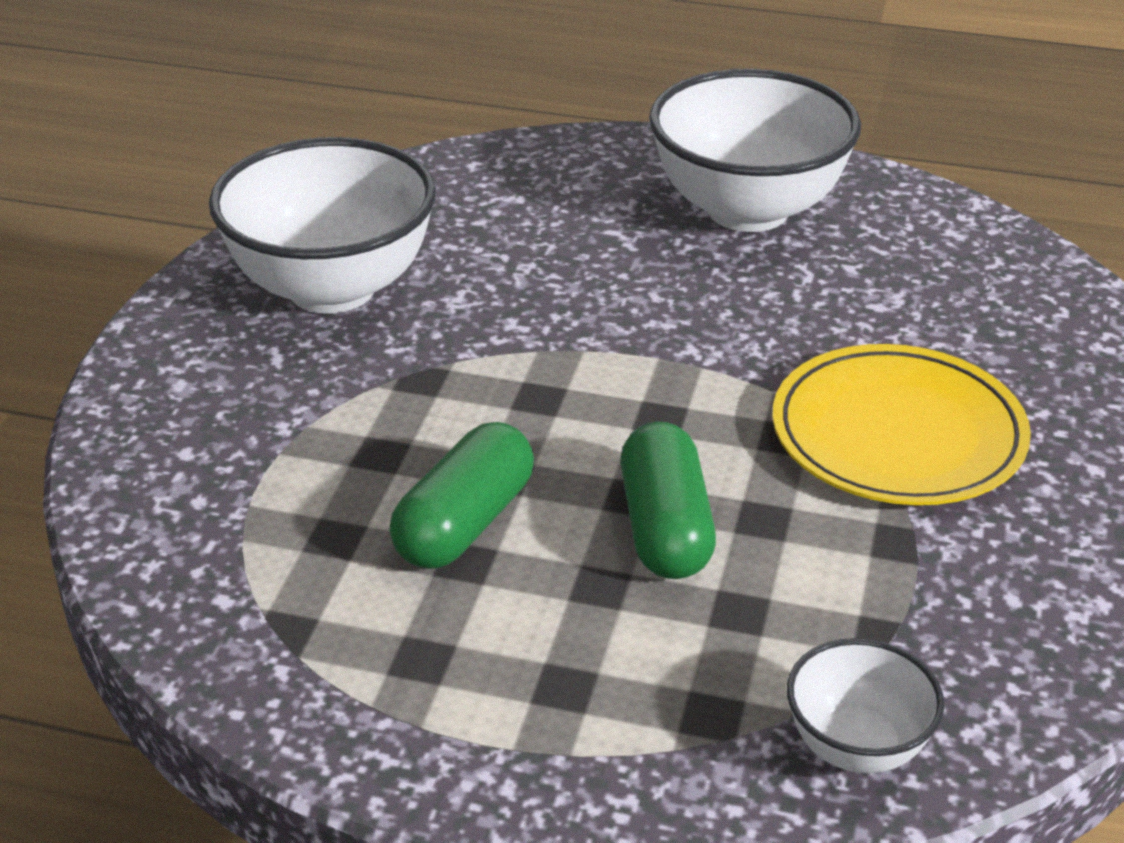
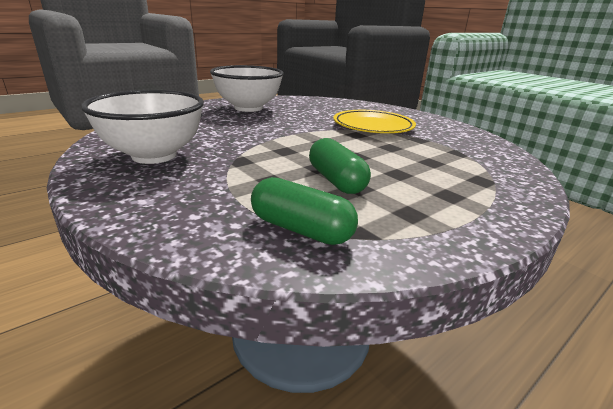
camera: 55 degrees left, 10 degrees down
green capsule [620,421,716,579] -> green capsule moved to [251,177,358,245]
white bowl [787,638,945,773] -> none

